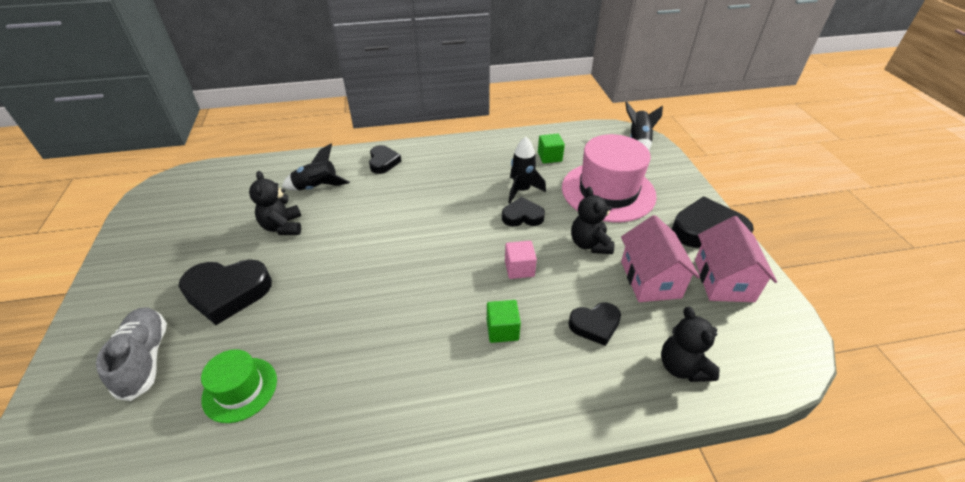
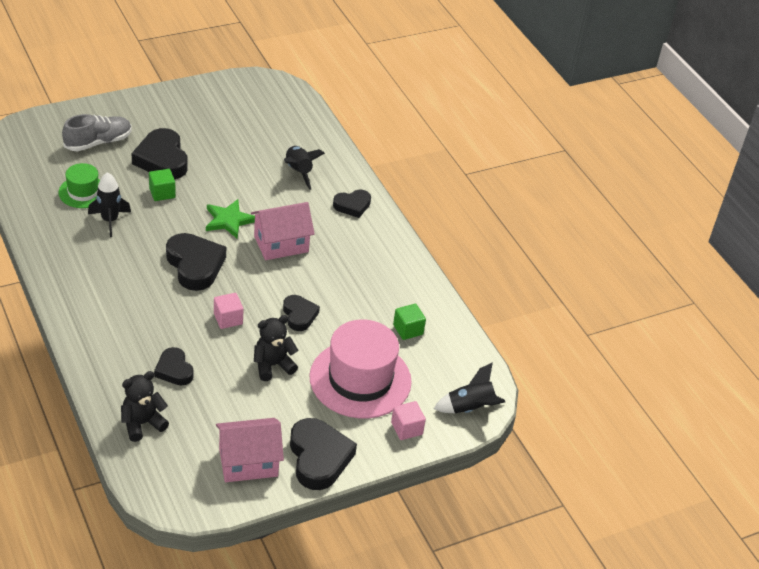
camera: 70 degrees right, 0 degrees up
black teddy bear [249,171,301,235] -> none
green cube [487,300,521,343] -> green cube moved to [149,169,175,201]
black rocket [508,137,546,203] -> black rocket moved to [88,172,131,237]
pink house [621,215,700,302] -> pink house moved to [251,202,315,260]
none -> black heart [166,233,226,291]
none -> green star [206,199,255,238]
none -> pink cube [391,401,426,440]

